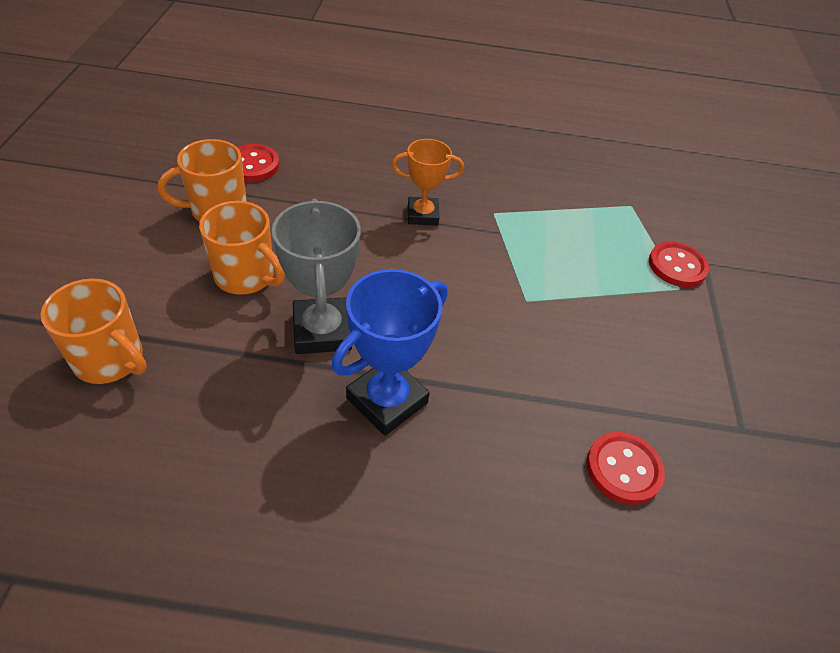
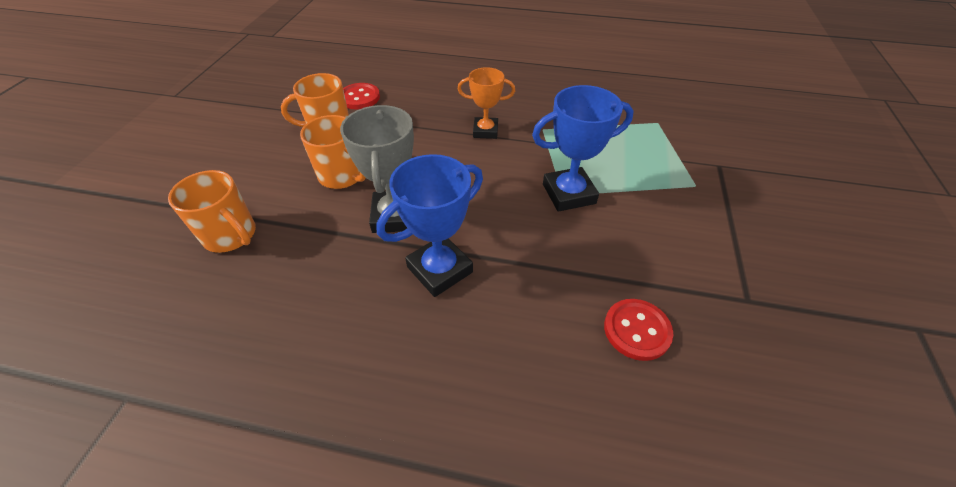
camera: 10 degrees right, 0 degrees up
red button [649,241,709,287] -> none
none -> blue trophy [532,85,634,212]

